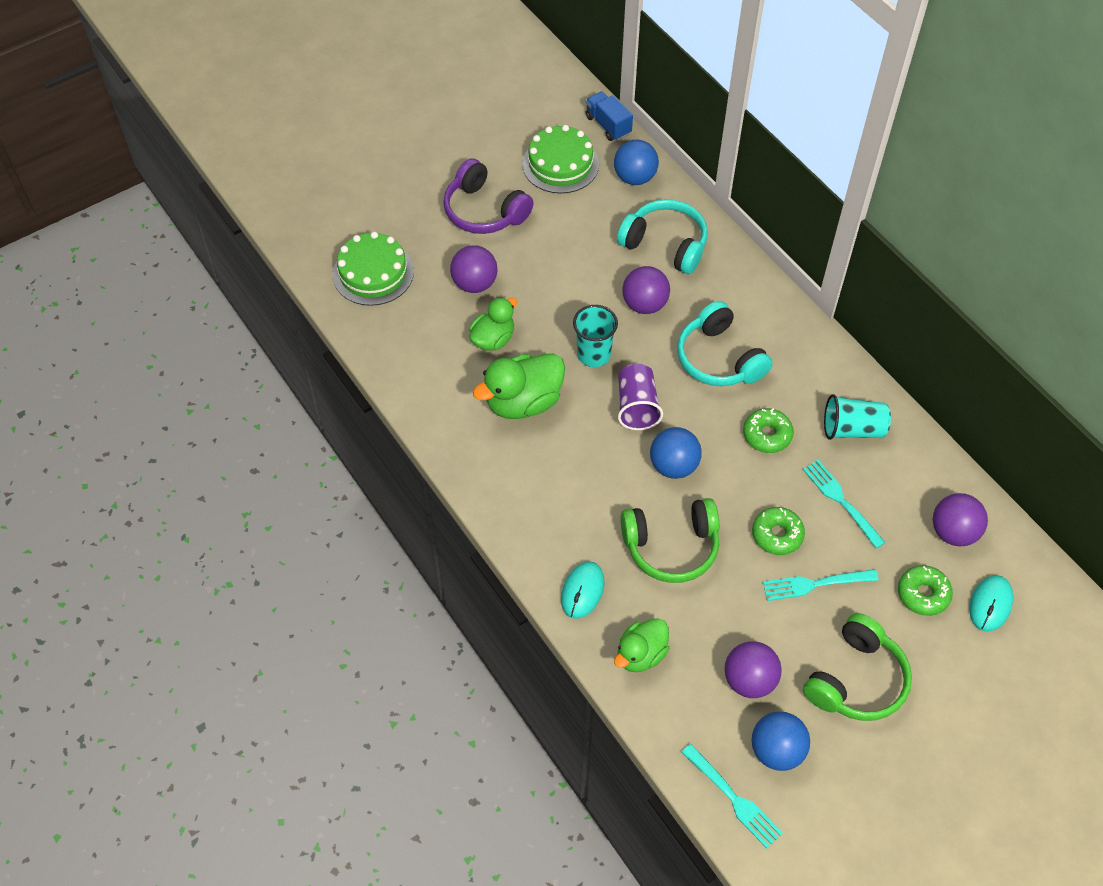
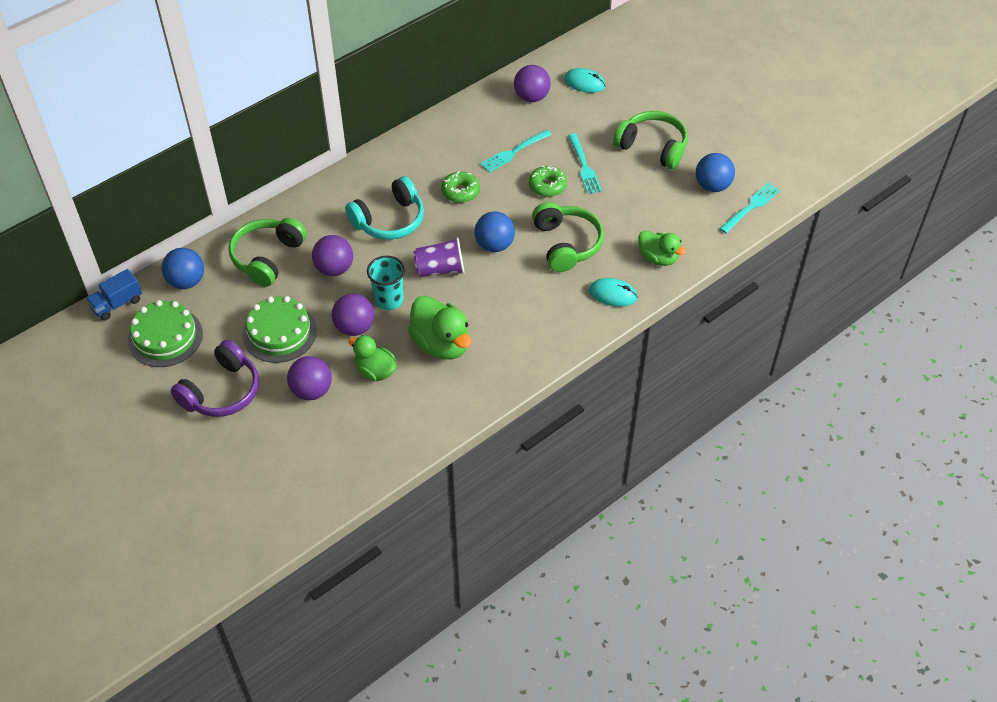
camera: 95 degrees left, 5 degrees down
green cake [333,232,414,306] -> green cake moved to [243,296,317,363]
turquoise headphones [617,199,708,274] -> green headphones [229,218,307,287]
purple ball [725,641,781,698] -> purple ball moved to [332,293,374,336]
turquoise cup [824,394,891,440] -> none
green donut [898,565,953,616] -> none

